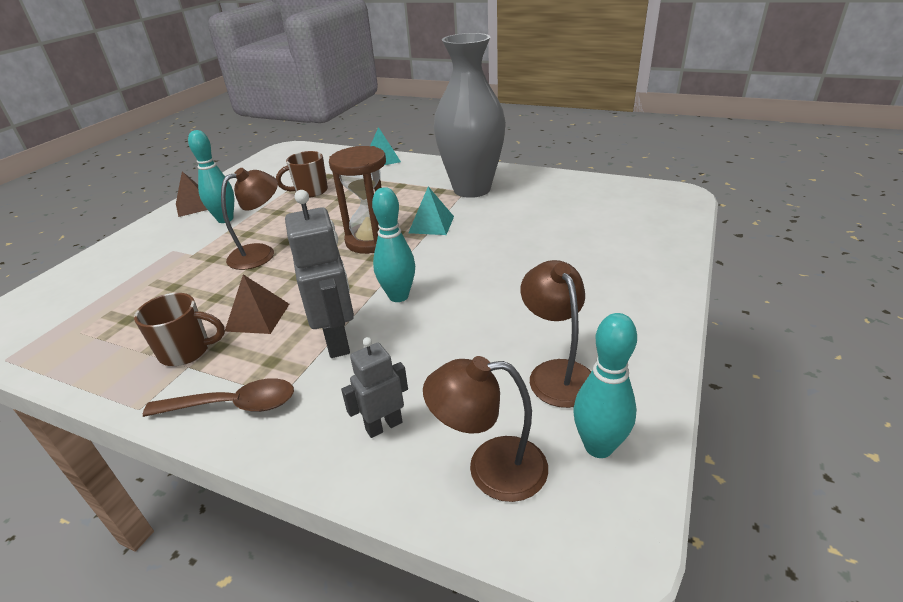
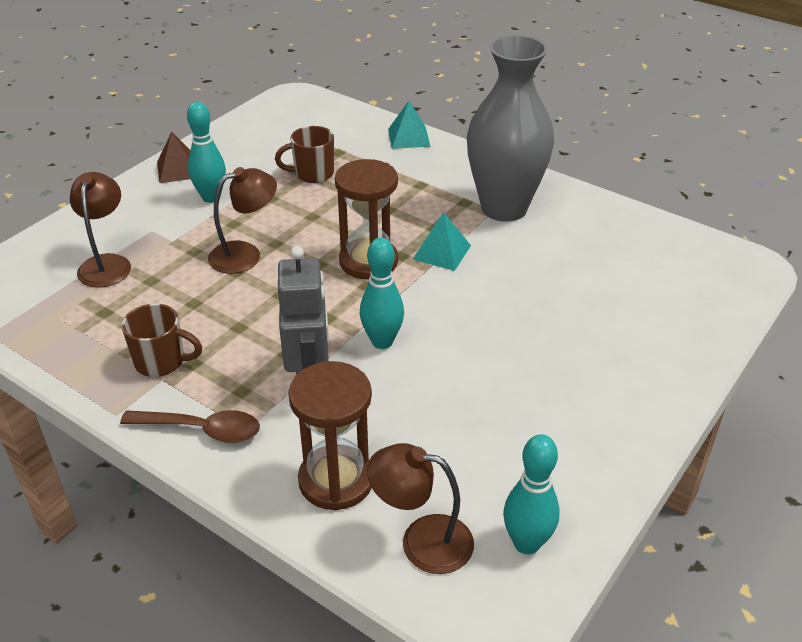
camera: 10 degrees right, 5 degrees up
brown pyramid [225,274,289,334] -> none
grey robot [341,337,408,438] -> brown hourglass [288,361,372,511]
brown lamp [521,260,591,408] -> brown lamp moved to [70,172,131,288]

